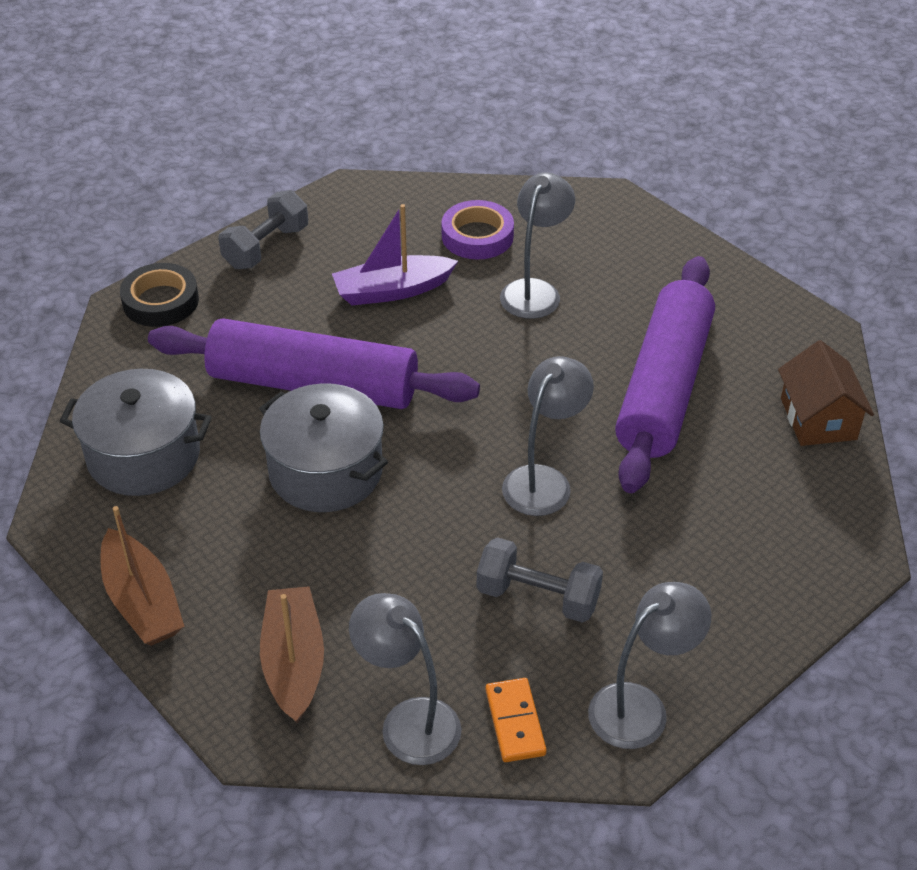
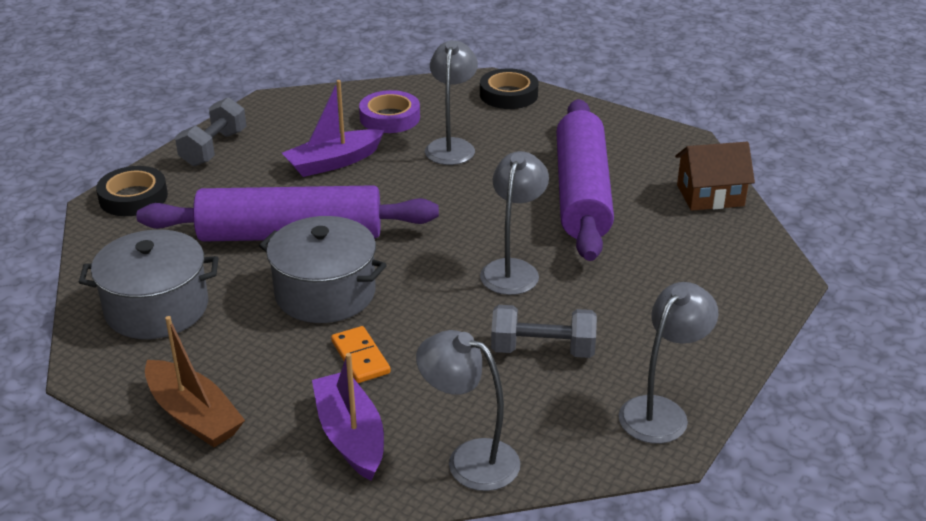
camera: 15 degrees left, 10 degrees down
brown boat [260,586,324,723] -> purple boat [312,353,384,481]
orange domino [486,678,547,762] -> orange domino moved to [331,326,390,383]
brown house [778,340,874,446] -> brown house turned 75 degrees counterclockwise [675,142,755,211]
none -> black tape [480,68,538,109]

